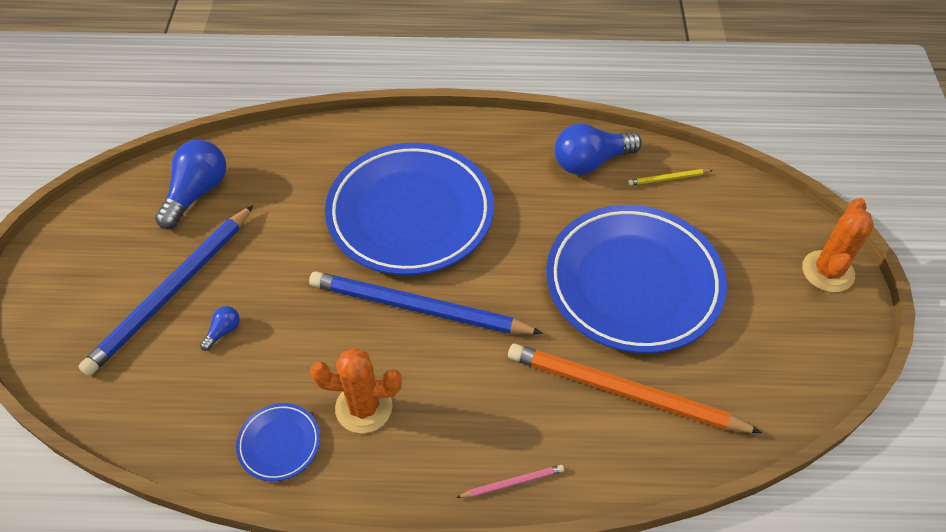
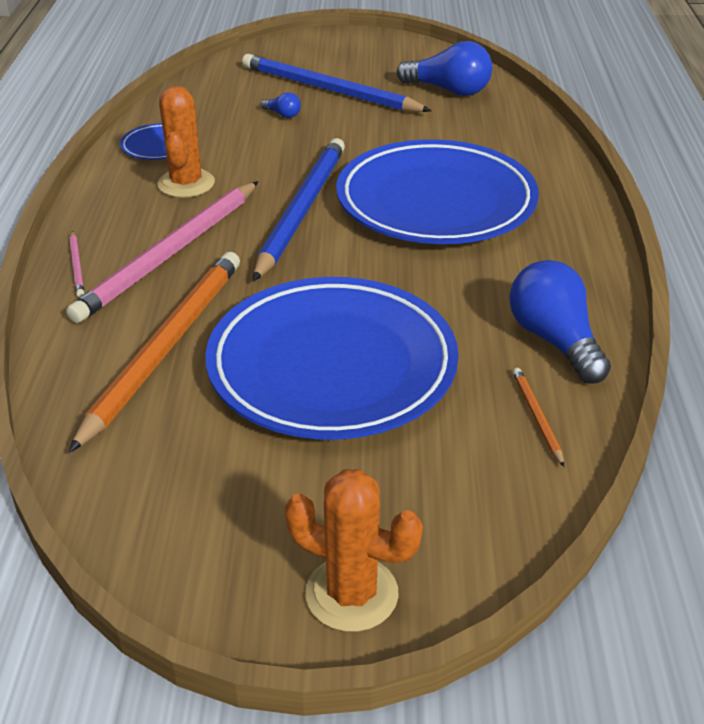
camera: 90 degrees right, 15 degrees down
yellow pencil [628,169,713,186] -> orange pencil [513,368,564,467]
none -> pink pencil [66,181,258,323]

